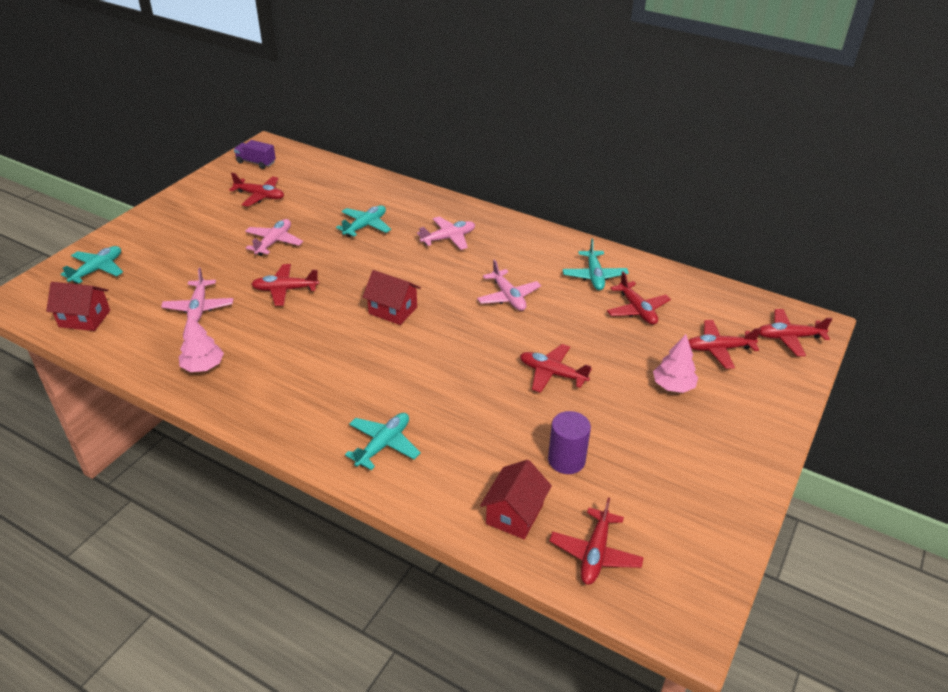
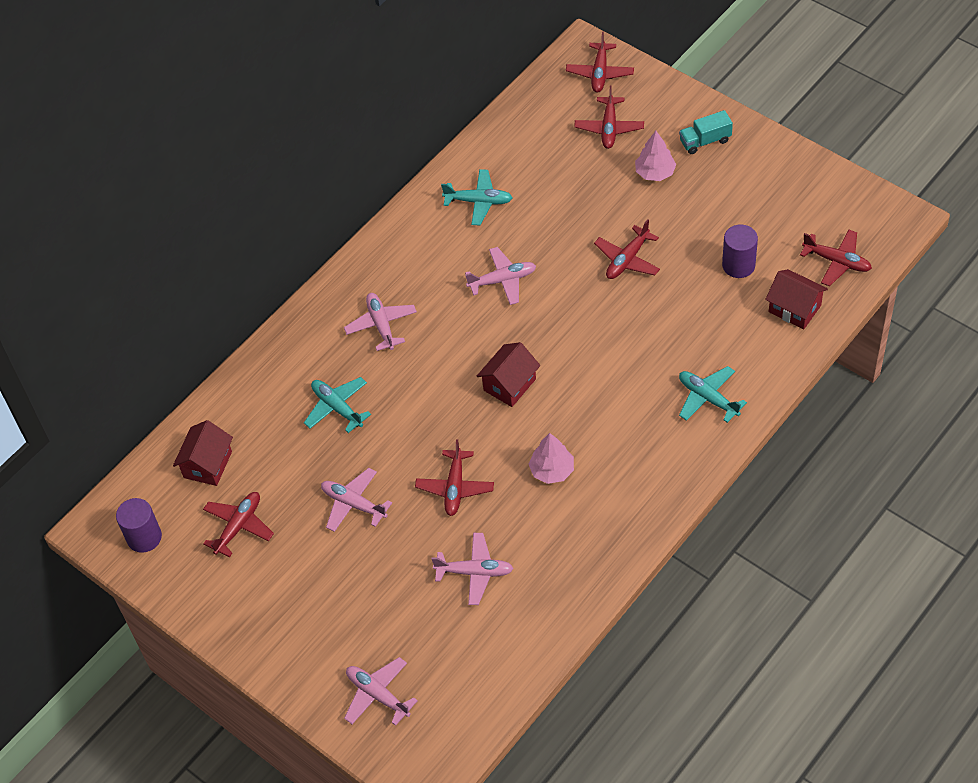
camera: 75 degrees left, 15 degrees up
red house [46,282,110,331] -> red house moved to [173,420,233,486]
turquoise plane [61,246,123,284] -> pink plane [344,657,418,726]
pink tree [179,314,224,372] -> pink tree moved to [529,433,574,484]
purple truck [234,140,276,169] -> purple cylinder [116,498,162,553]
red plane [607,271,671,325] -> none
none -> turquoise truck [679,110,733,154]

